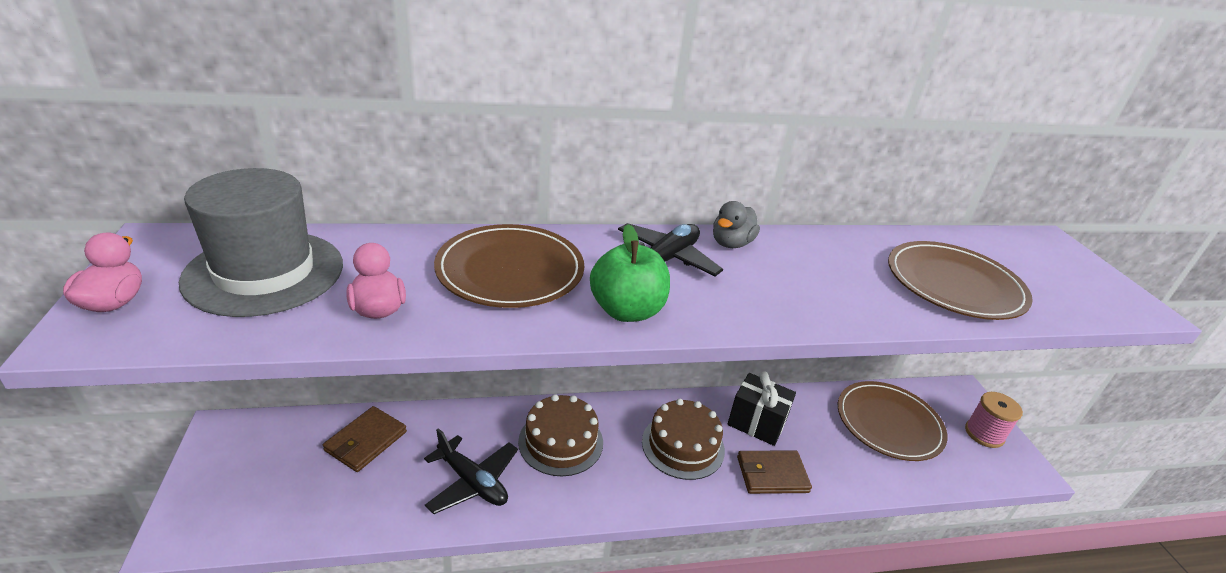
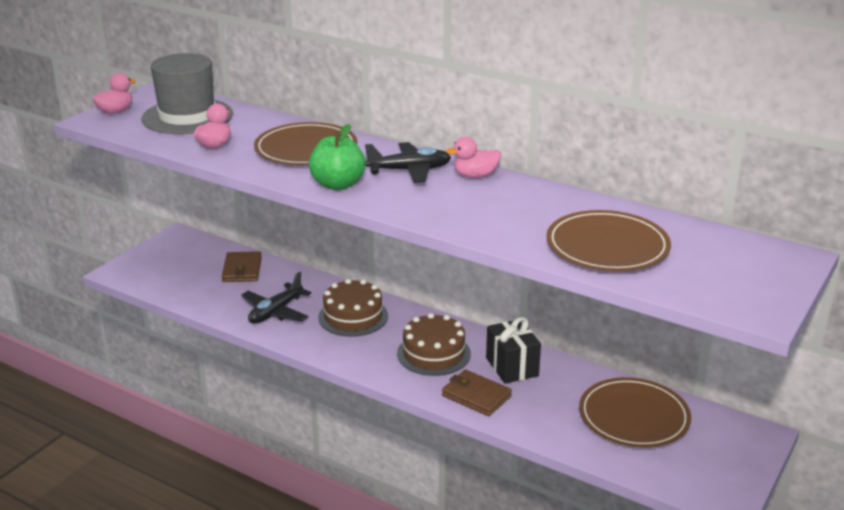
camera: 45 degrees right, 5 degrees down
brown wallet [323,406,407,472] -> brown wallet turned 75 degrees counterclockwise [222,251,262,282]
black plane [424,428,518,514] -> black plane turned 45 degrees clockwise [241,272,311,324]
grey duck [713,201,760,248] -> pink duck [446,137,501,178]
pink spool [965,392,1023,448] -> none

